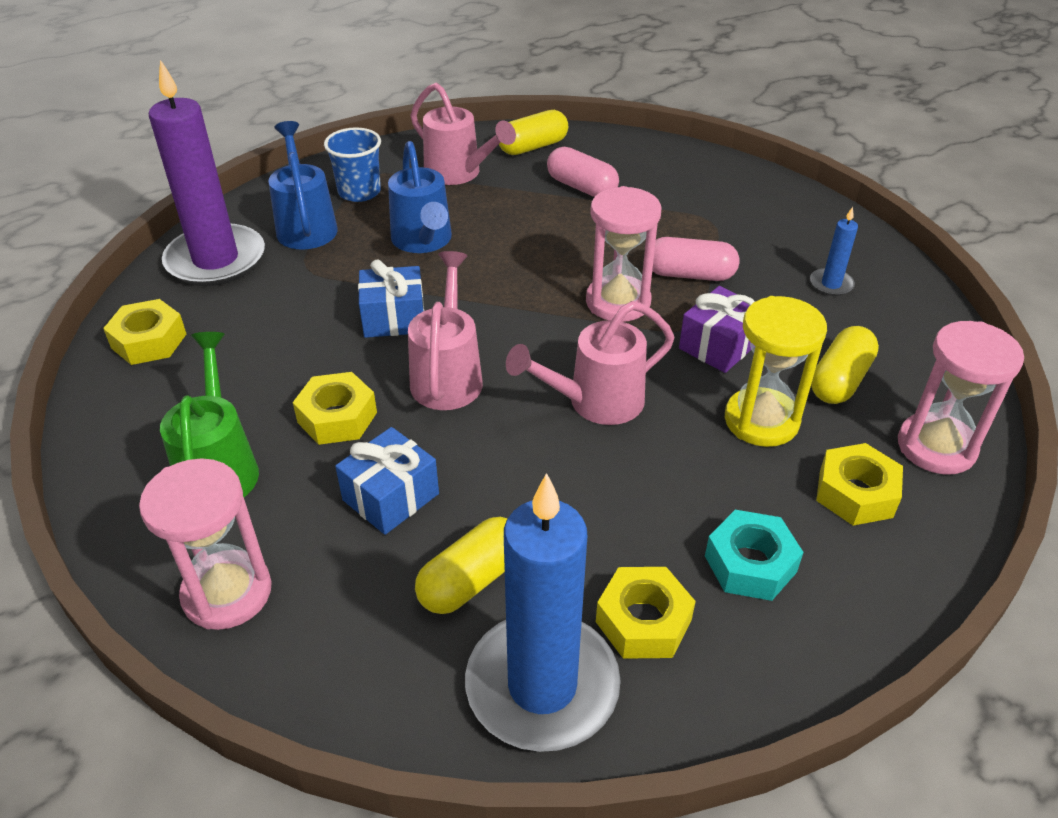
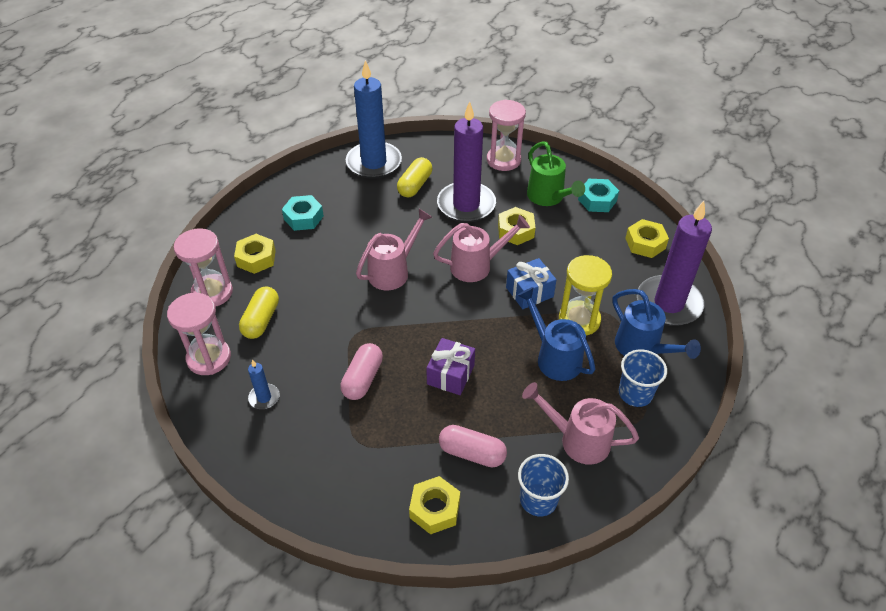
camera: 160 degrees right, 5 degrees up
blue gift [335,427,439,535] -> purple candle [437,101,496,223]
pink watering can [408,251,483,410] -> pink watering can turned 90 degrees counterclockwise [433,215,530,282]
yellow capsule [499,110,568,155] -> blue cup [518,454,569,517]
pink hourglass [586,186,661,322] -> pink hourglass moved to [167,293,231,375]
yellow nut [596,567,696,659] -> yellow nut moved to [409,476,460,534]
pink capsule [652,237,739,281] -> pink capsule turned 60 degrees counterclockwise [340,343,383,400]
purple gift [679,286,755,373] -> purple gift moved to [426,338,475,395]
yellow hourglass [725,296,827,447] -> yellow hourglass moved to [559,255,612,336]
none -> turquoise nut [578,179,619,212]

